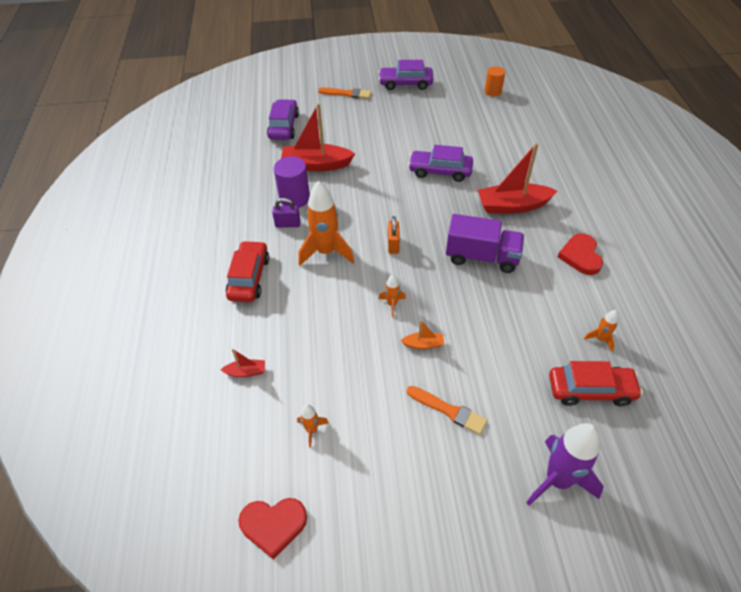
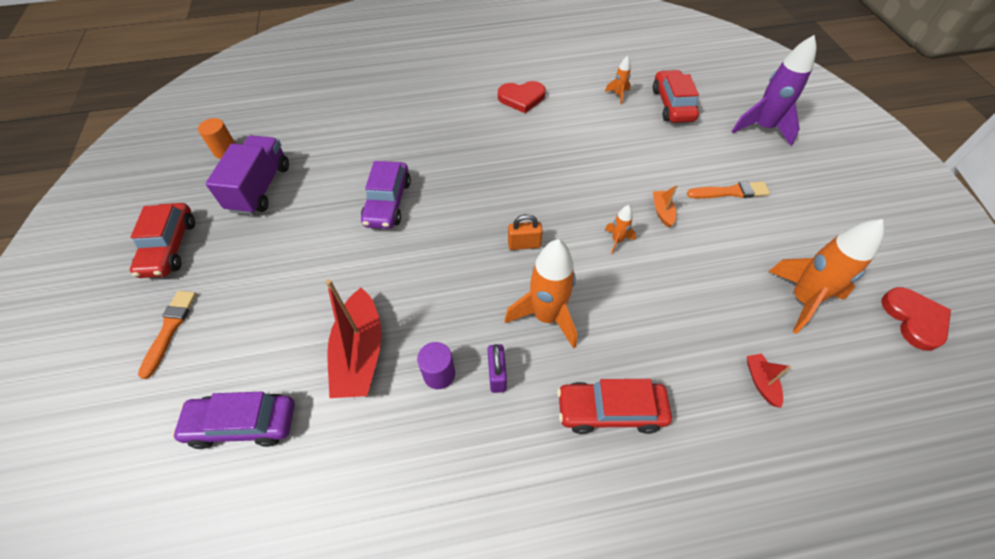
camera: 95 degrees left, 5 degrees up
purple cylinder [274,156,310,208] -> purple cylinder [417,342,455,389], size x0.66
orange rocket [297,404,329,448] -> orange rocket [768,219,884,334], size x2.13
purple car [379,60,434,90] -> red car [130,203,195,278]
orange brush [407,386,487,435] -> orange brush turned 60 degrees clockwise [687,181,770,199]
purple truck [446,214,524,273] -> purple truck moved to [206,135,289,215]
red boat [478,143,557,213] -> none

